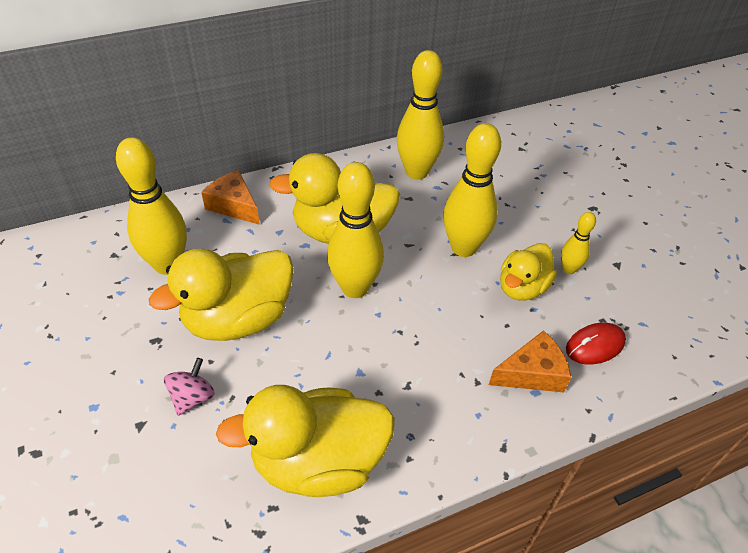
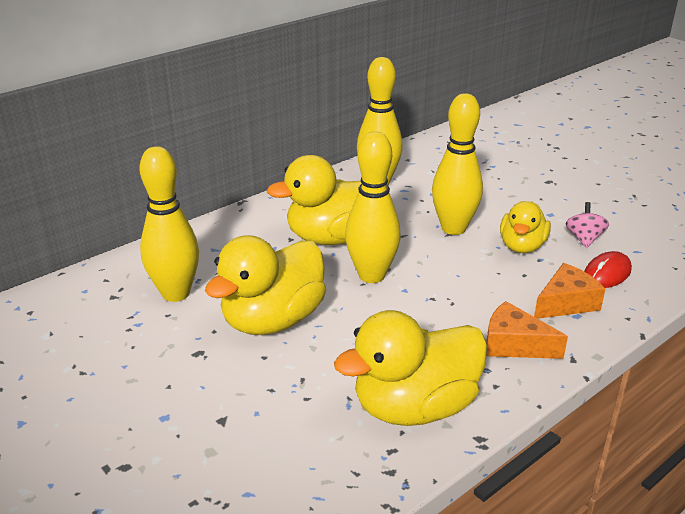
camera: 15 degrees left, 15 degrees down
pink spinning top [164,358,215,416] -> pink spinning top moved to [566,202,609,248]
orange cheese [201,170,260,225] -> orange cheese moved to [486,301,568,359]
yellow bowling pin [561,212,596,274] -> none

